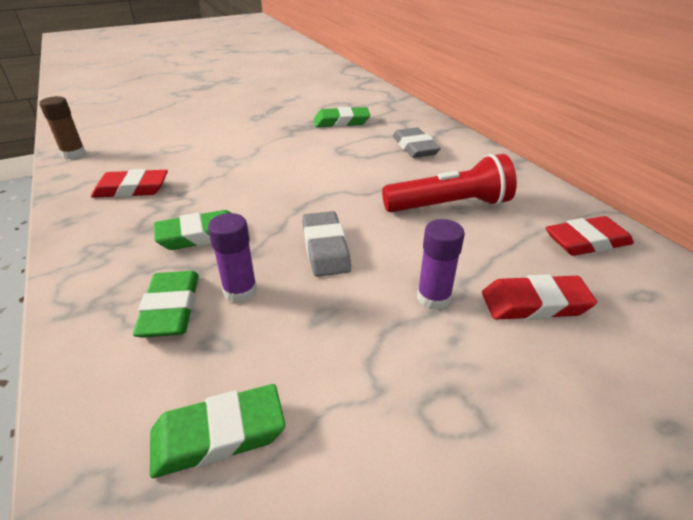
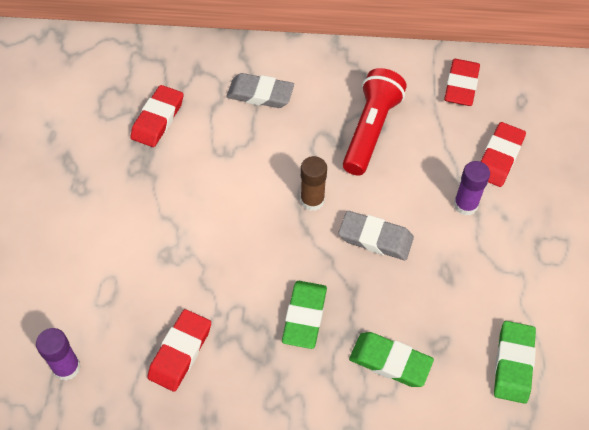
camera: 60 degrees left, 20 degrees up
brown glue stick [39,96,86,159] -> brown glue stick moved to [300,156,327,211]
purple glue stick [208,213,257,303] -> purple glue stick moved to [36,328,81,381]
green eraser [314,107,370,127] -> red eraser [131,85,183,147]

